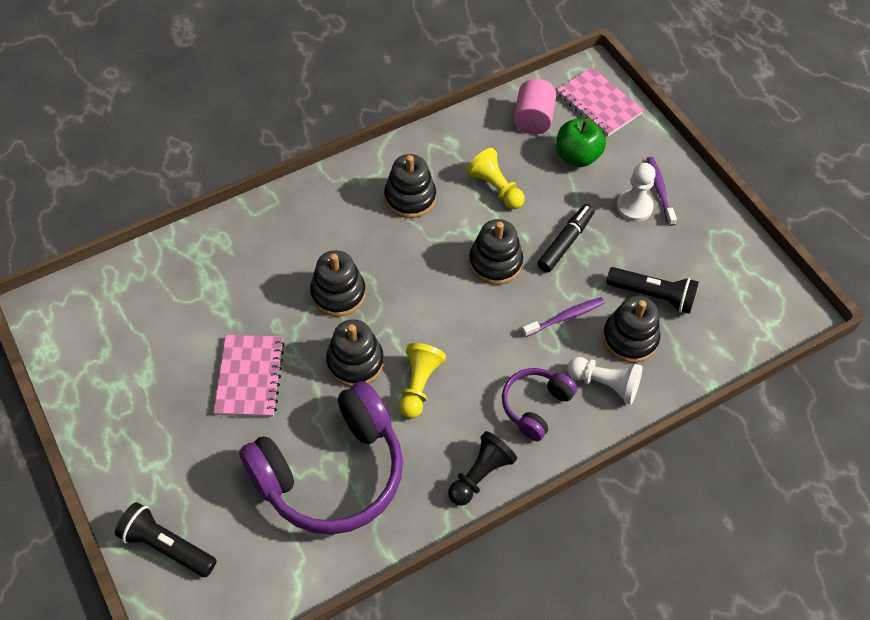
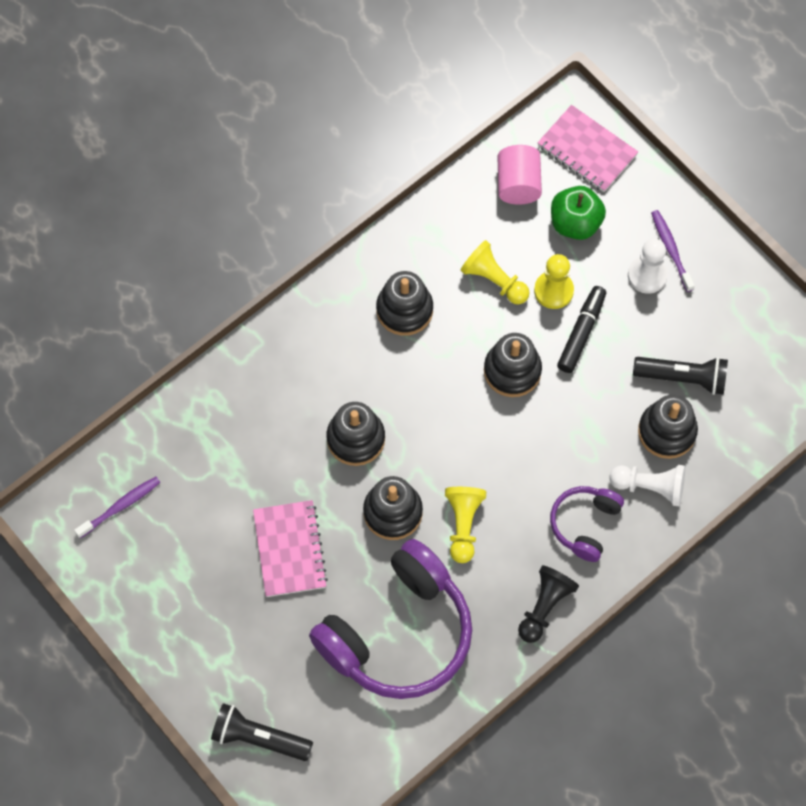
camera: 10 degrees left, 10 degrees up
purple toothbrush [522,297,605,337] -> purple toothbrush moved to [74,477,161,538]
none -> yellow pawn [534,254,574,309]

